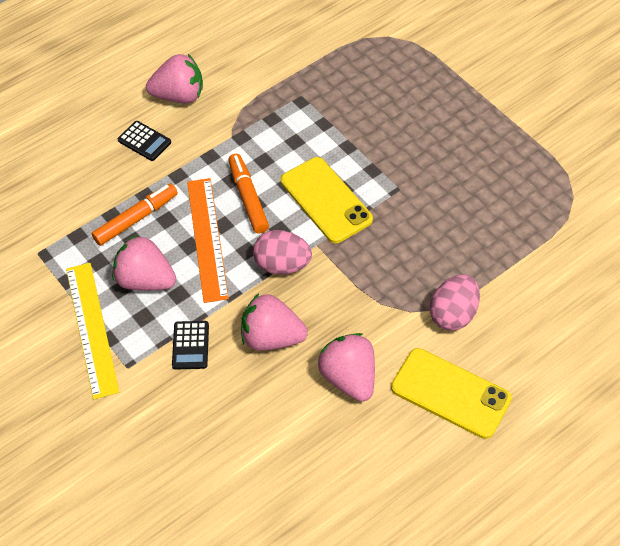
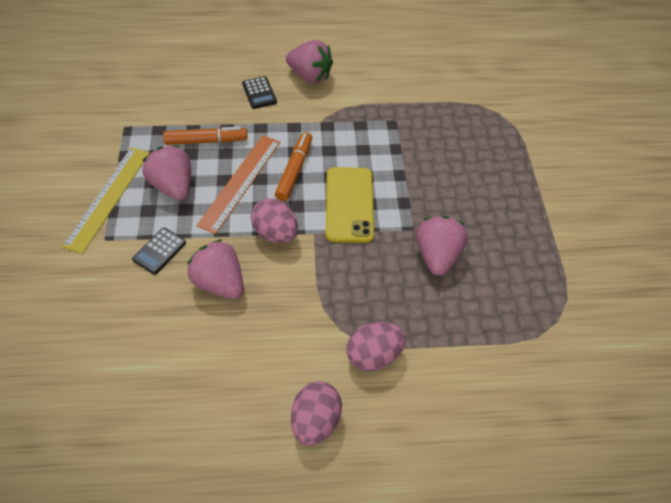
camera: 30 degrees right, 0 degrees up
pink strawberry [318,333,375,402] -> pink strawberry moved to [416,216,468,276]
yellow phone [391,348,512,439] -> pink egg [291,381,342,446]

